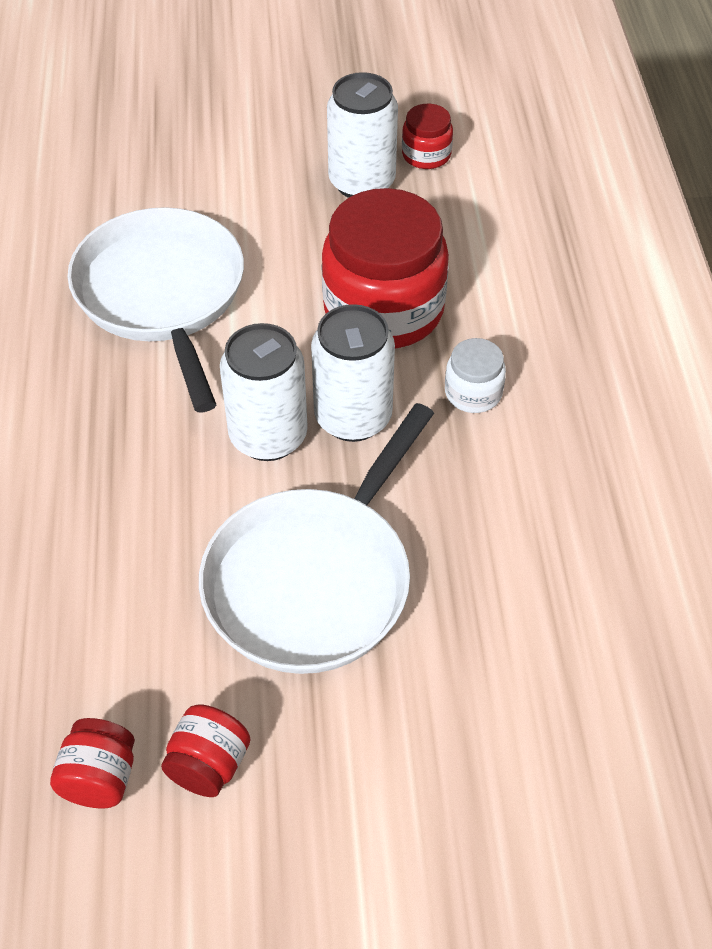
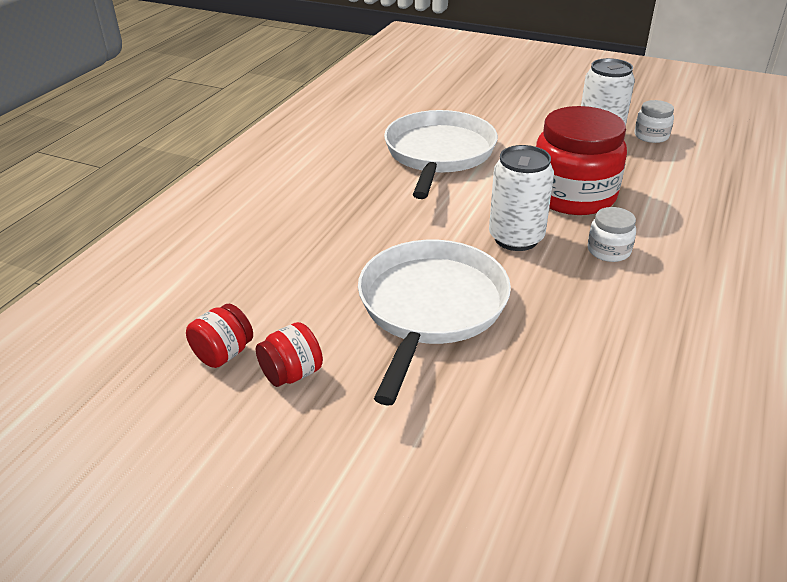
camera: 30 degrees right, 15 degrees down
white pan [199,403,434,674] -> white pan turned 135 degrees clockwise [358,240,511,406]
white can [220,323,308,461] -> none
red jar [402,104,453,169] -> white jar [634,100,674,143]

